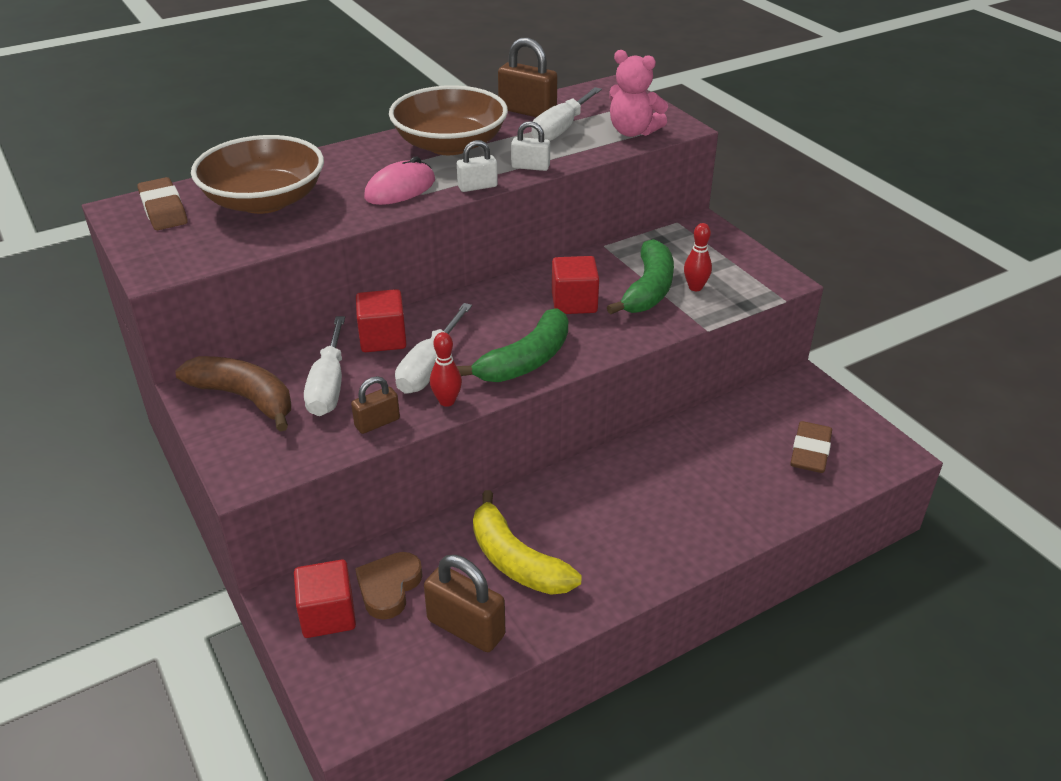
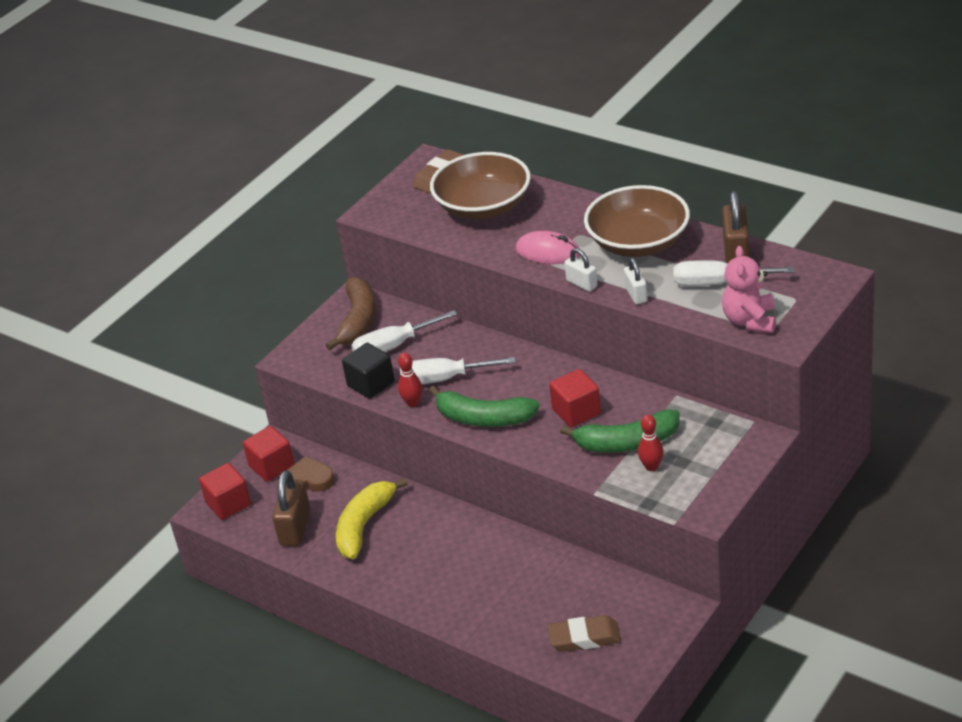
camera: 70 degrees right, 0 degrees up
brown padlock [351,376,400,434] -> black cube [342,343,395,399]
red cube [356,289,406,352] -> red cube moved to [199,463,251,520]

